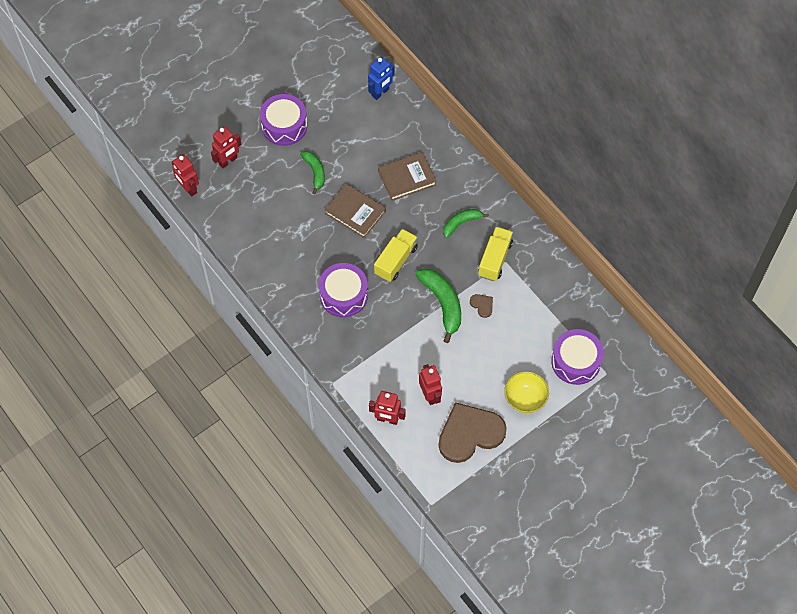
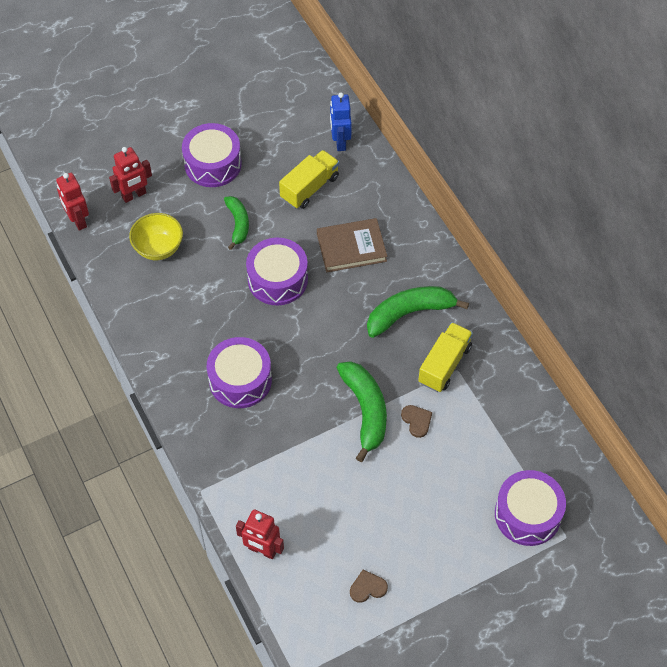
camera: 10 degrees right, 5 degrees down
brown book [325,184,386,238] -> purple drum [246,238,308,305]
blue robot [368,57,394,100] -> blue robot turned 120 degrees clockwise [330,93,352,151]
yellow truck [374,229,418,282] -> yellow truck moved to [279,150,339,209]
red robot [419,364,442,405] -> none
brown heart [438,402,507,463] -> brown heart [350,570,388,603], size x0.40
green banana [443,209,489,238] -> green banana [367,286,469,338], size x1.61
yellow bowl [504,371,549,413] -> yellow bowl moved to [129,213,183,260]

